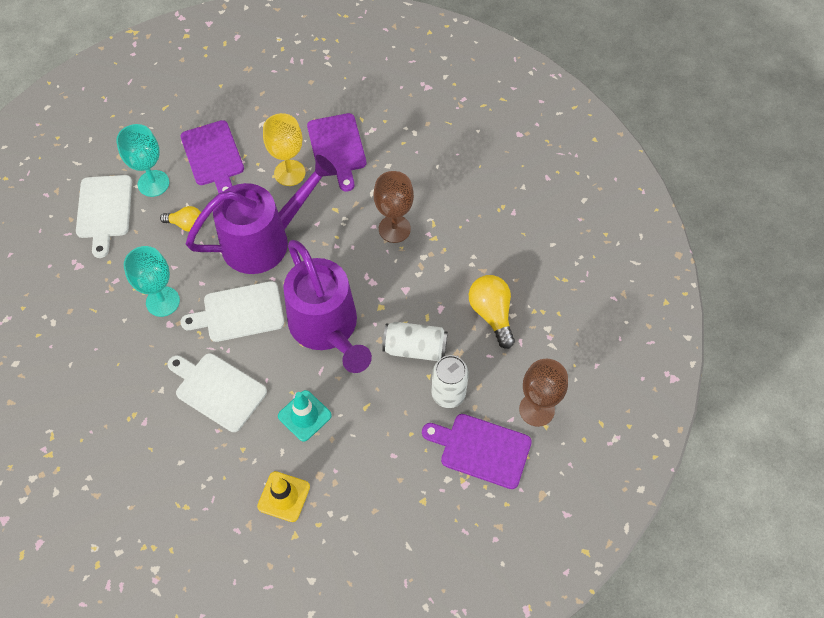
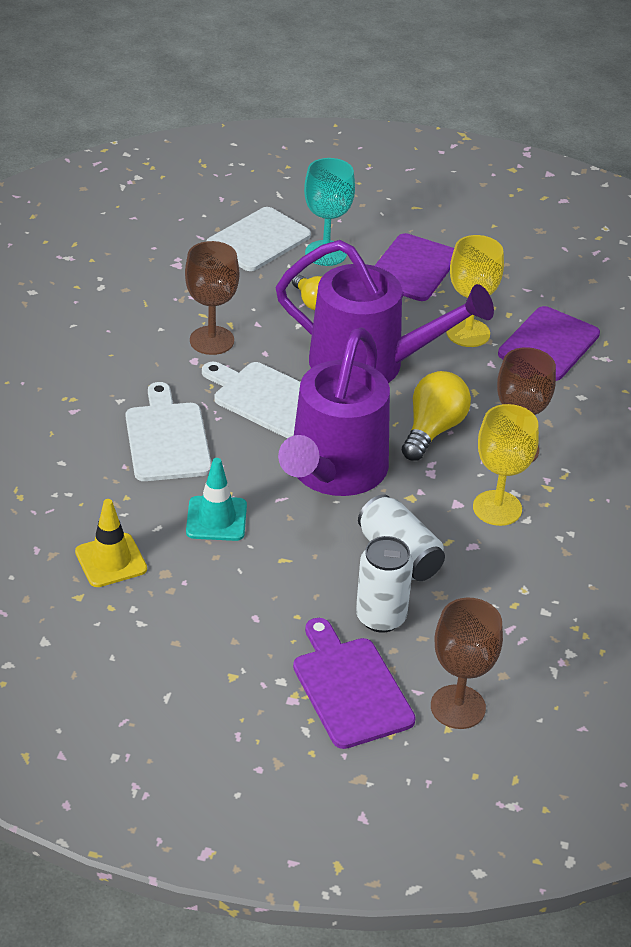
camera: 45 degrees right, 20 degrees down
turquoise goblet [124,246,180,317] -> brown goblet [185,241,239,355]
yellow light bulb [469,275,515,349] -> yellow light bulb moved to [402,371,471,461]
none -> yellow goblet [473,404,539,526]

